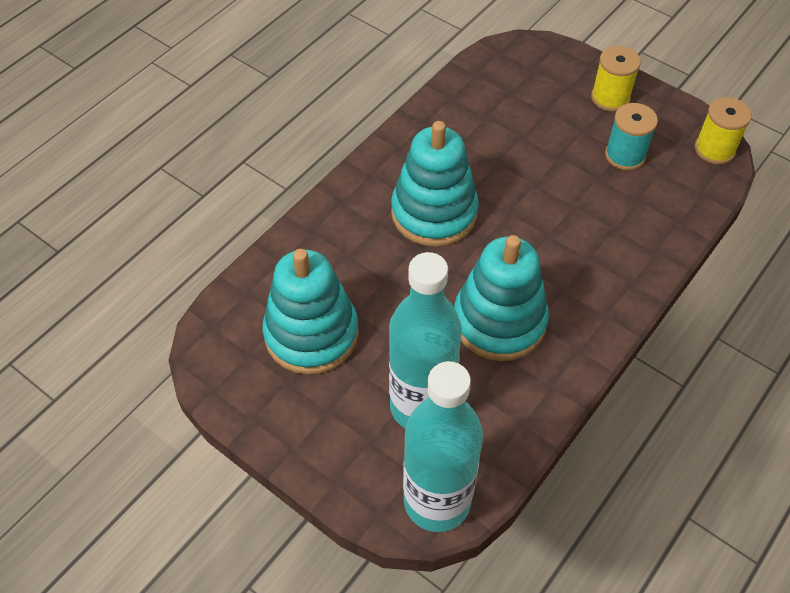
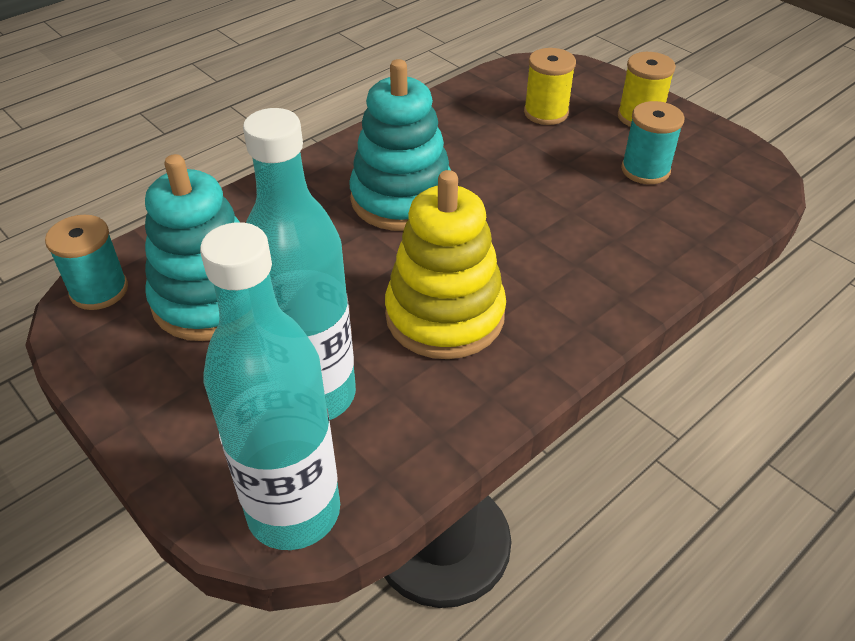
camera: 10 degrees right, 10 degrees down
turquoise stacking toy [454,235,549,361] -> yellow stacking toy [385,170,506,359]
yellow spool [695,97,752,164] -> yellow spool moved to [524,48,576,125]
none -> turquoise spool [45,215,128,310]

